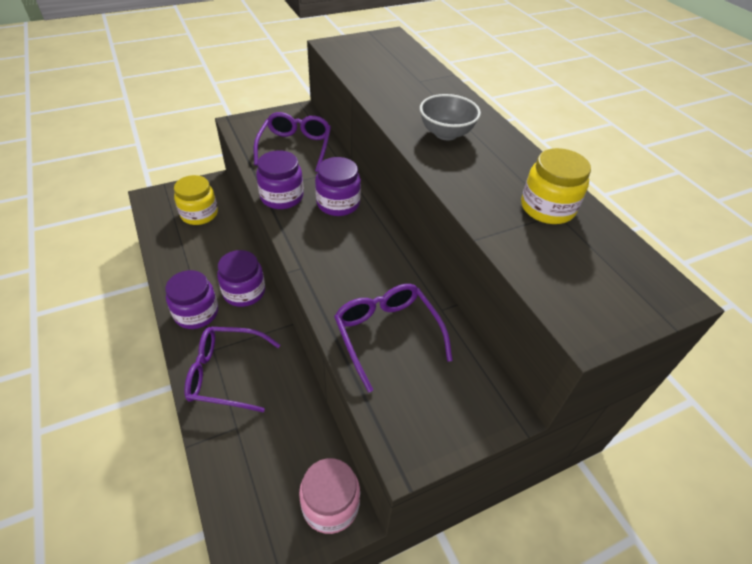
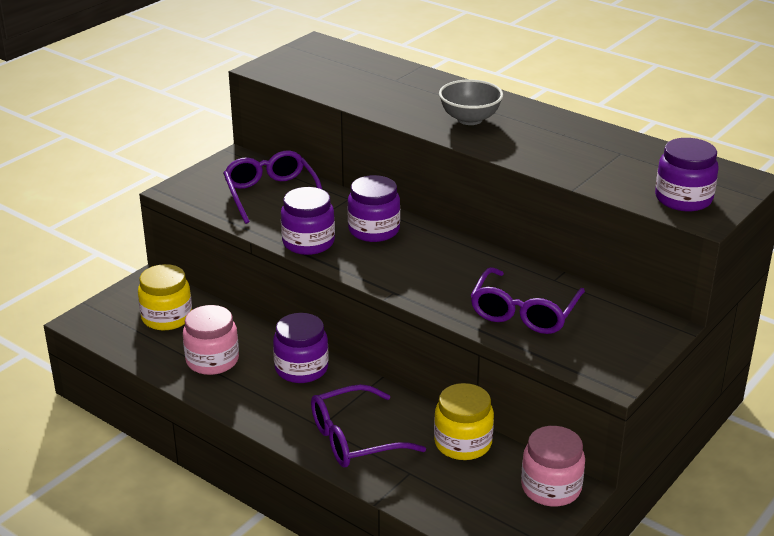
camera: 25 degrees left, 15 degrees down
purple jar [165,270,218,329] -> purple jar moved to [655,138,718,211]
purple glasses [334,284,453,393] -> purple glasses turned 105 degrees counterclockwise [470,267,585,334]
yellow jar [521,148,591,224] -> yellow jar moved to [434,383,494,460]
none -> pink jar [183,305,239,375]

